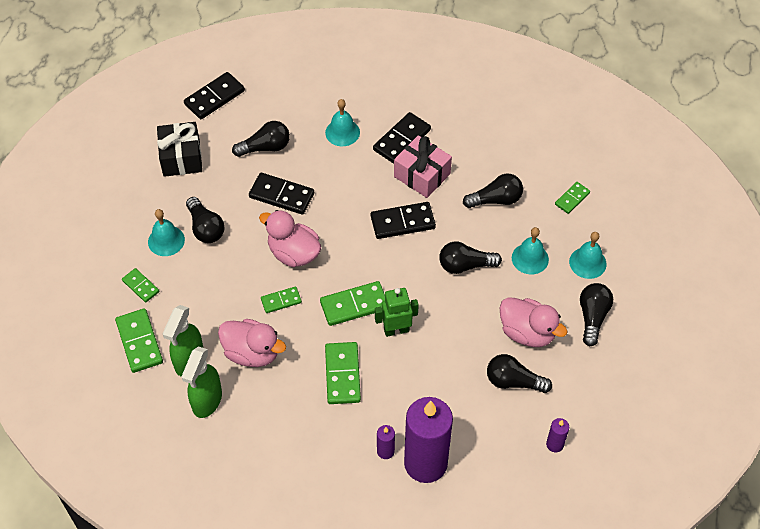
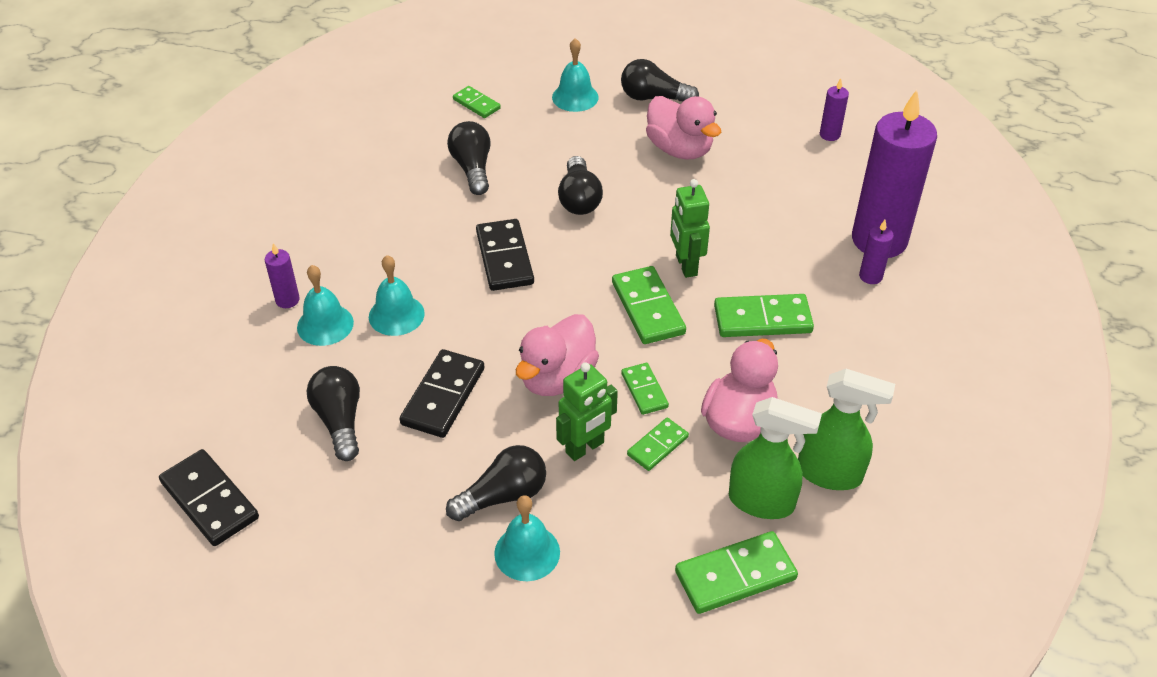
camera: 90 degrees left, 10 degrees down
green domino [122,268,159,302] -> green domino moved to [627,418,689,471]
black gift [157,122,202,177] -> none
black domino [373,112,431,164] -> none
pink gift [394,135,452,198] -> none
black light bulb [487,354,552,393] -> none
pink duck [500,297,568,347] -> pink duck turned 105 degrees clockwise [646,96,721,160]
turquoise bell [512,227,549,274] -> turquoise bell moved to [369,255,425,336]
none -> purple candle [265,243,300,308]
none -> green robot [556,362,618,461]

